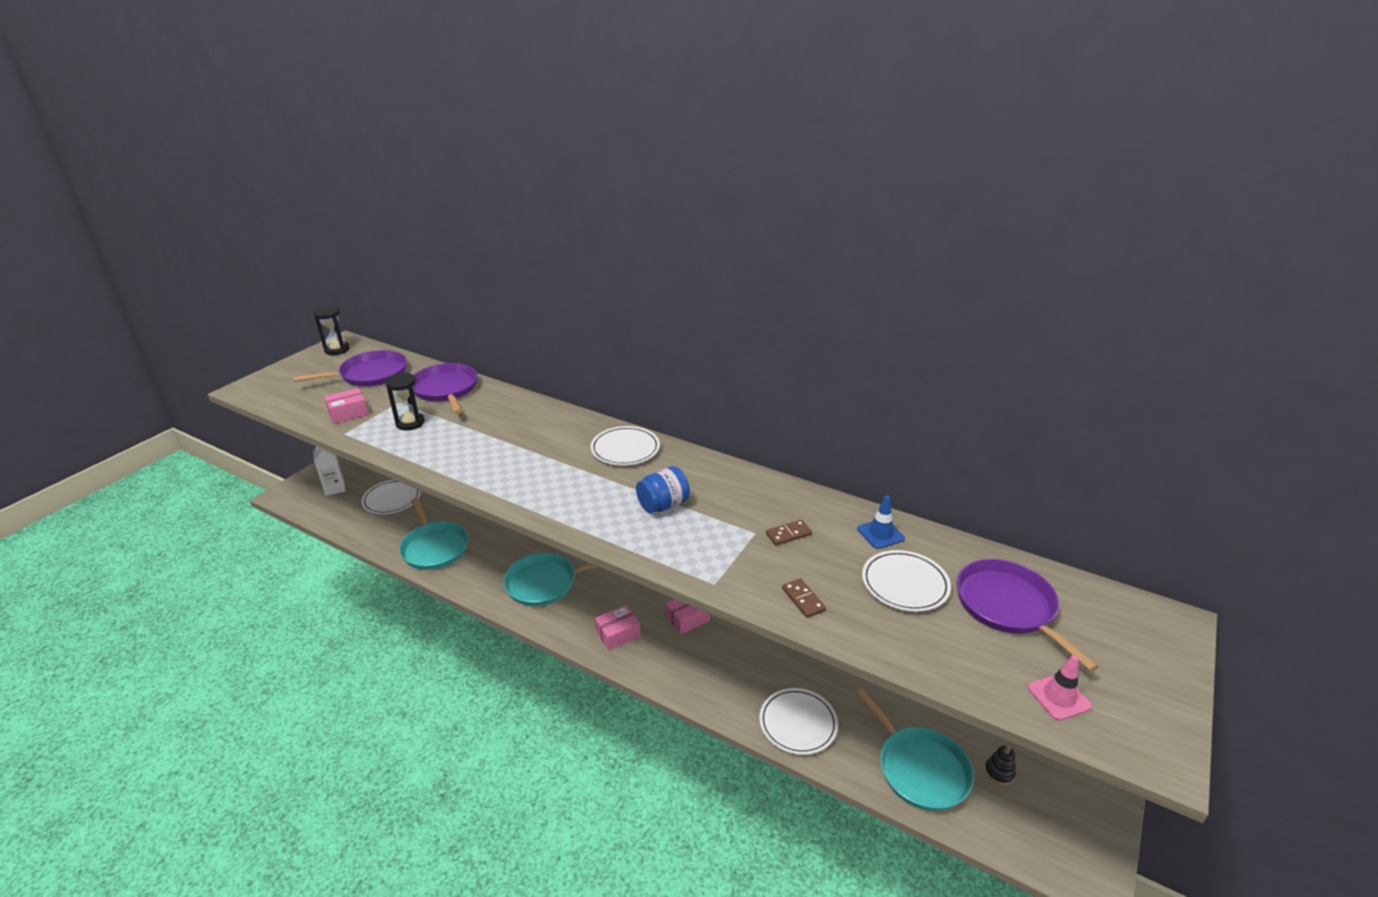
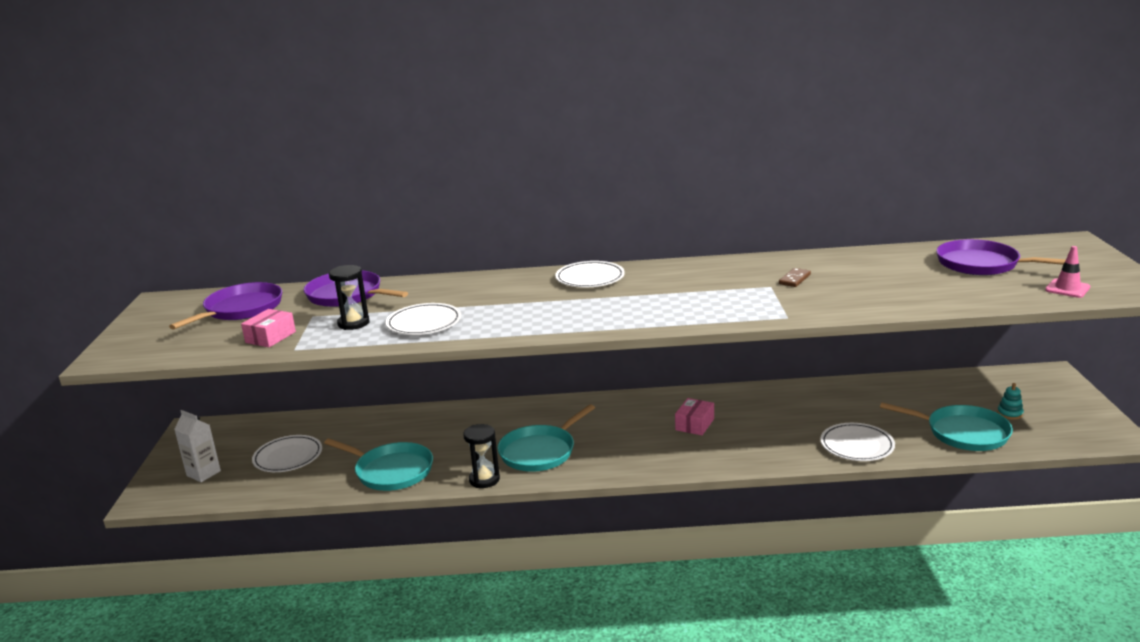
camera: 30 degrees left, 10 degrees down
black hourglass [313,305,350,355] -> black hourglass moved to [463,424,500,488]
pink box [595,605,640,650] -> none
blue jar [636,466,690,513] -> none
brown domino [782,578,826,618] -> none
blue traffic cone [857,496,905,549] -> none
white plate [862,550,951,612] -> white plate moved to [386,303,461,335]
black stacking toy [985,746,1016,785] -> turquoise stacking toy [997,383,1024,420]

